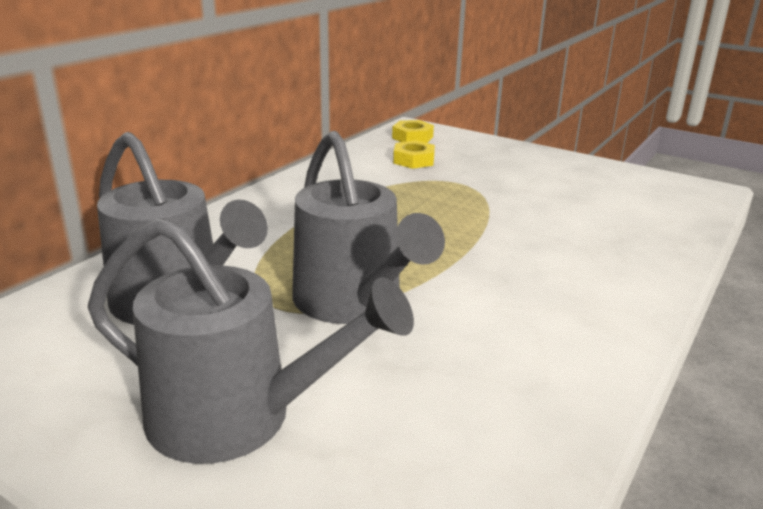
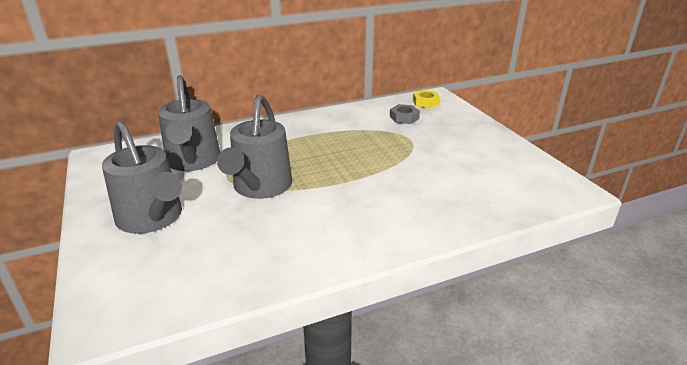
camera: 35 degrees right, 5 degrees up
yellow nut [393,140,435,169] -> grey nut [390,104,420,124]

